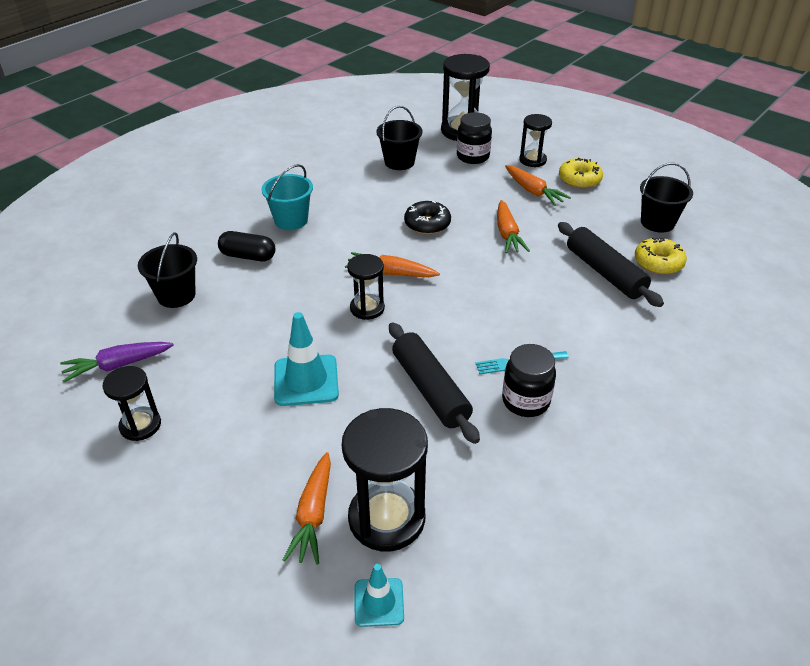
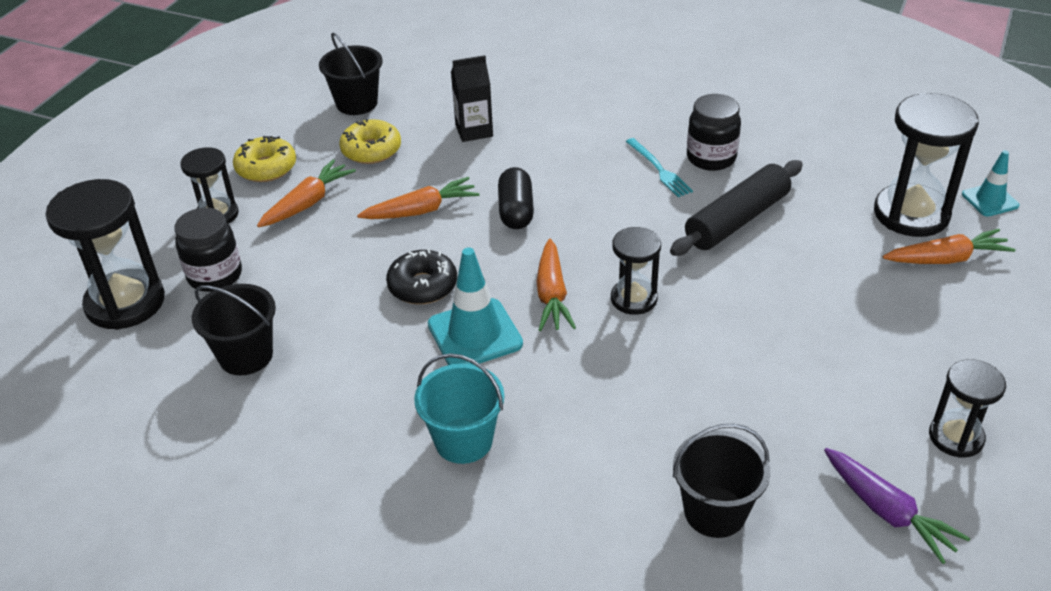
camera: 105 degrees left, 0 degrees up
black capsule [218,231,276,261] -> black capsule moved to [498,167,534,229]
turquoise traffic cone [274,312,339,406] -> turquoise traffic cone moved to [428,248,523,365]
black rolling pin [558,222,664,307] -> black carton [451,55,493,142]
yellow donut [635,237,687,275] -> yellow donut moved to [339,118,401,164]

